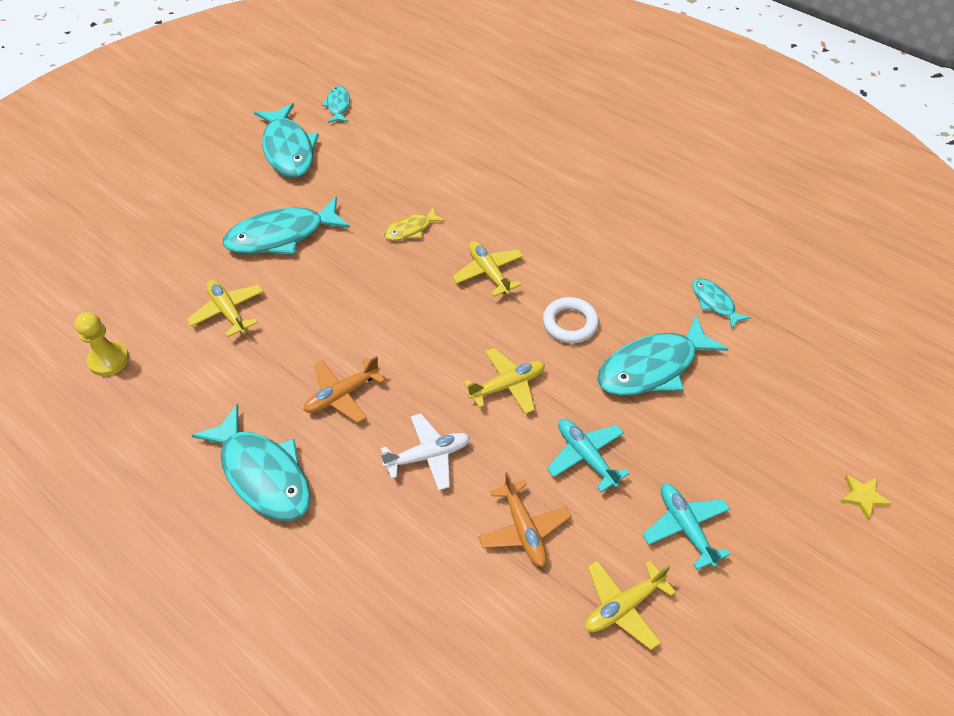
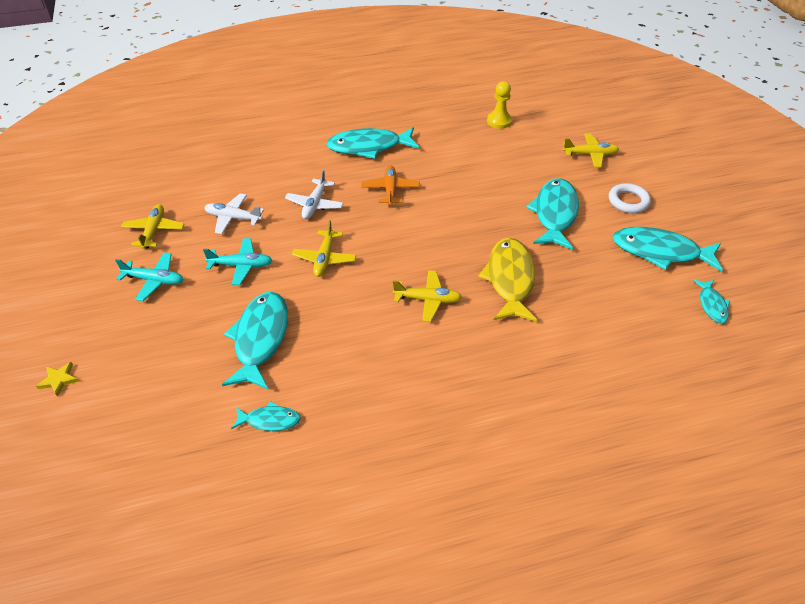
camera: 125 degrees right, 5 degrees down
yellow plane [186,280,264,337] -> yellow plane moved to [563,133,619,167]
turquoise fish [322,86,350,123] -> turquoise fish turned 60 degrees clockwise [693,280,730,323]
yellow fish [384,207,445,240] -> yellow fish [478,238,537,322], size x1.94
orange plane [478,472,571,567] -> white plane [204,193,264,234]
white ring [543,297,599,343] -> white ring moved to [609,183,651,213]

